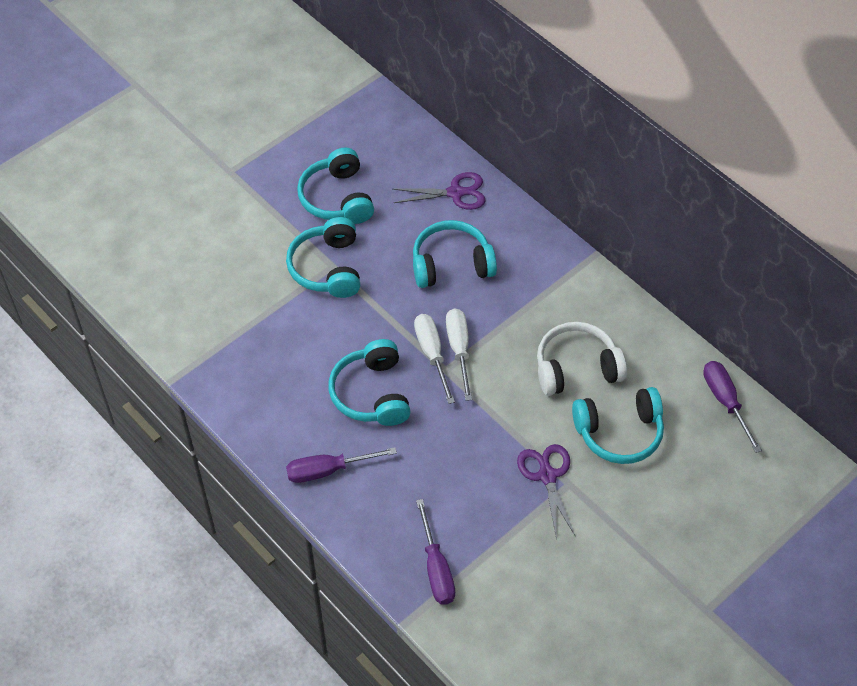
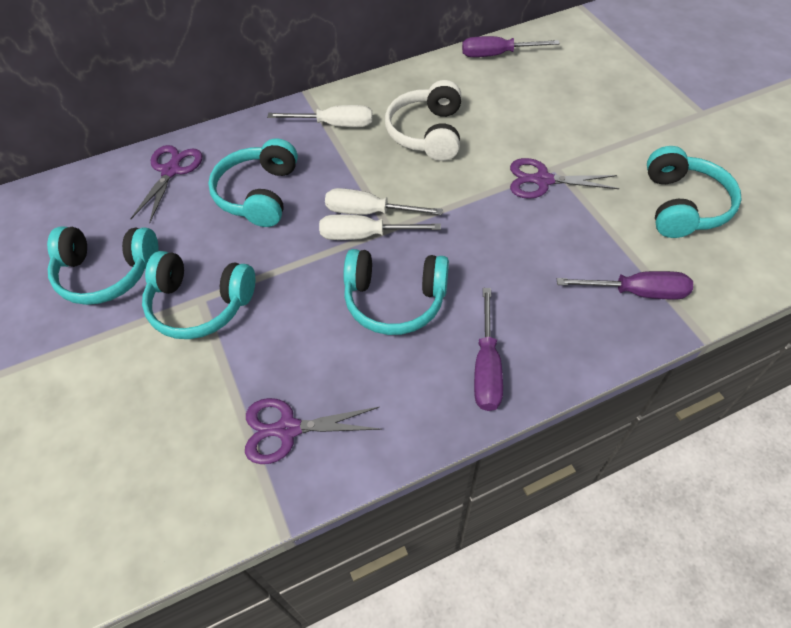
camera: 70 degrees left, 0 degrees up
turquoise headphones [572,387,664,464] -> turquoise headphones moved to [647,146,742,238]
none -> purple scissors [245,398,382,464]
none -> white screwdriver [267,105,373,127]

